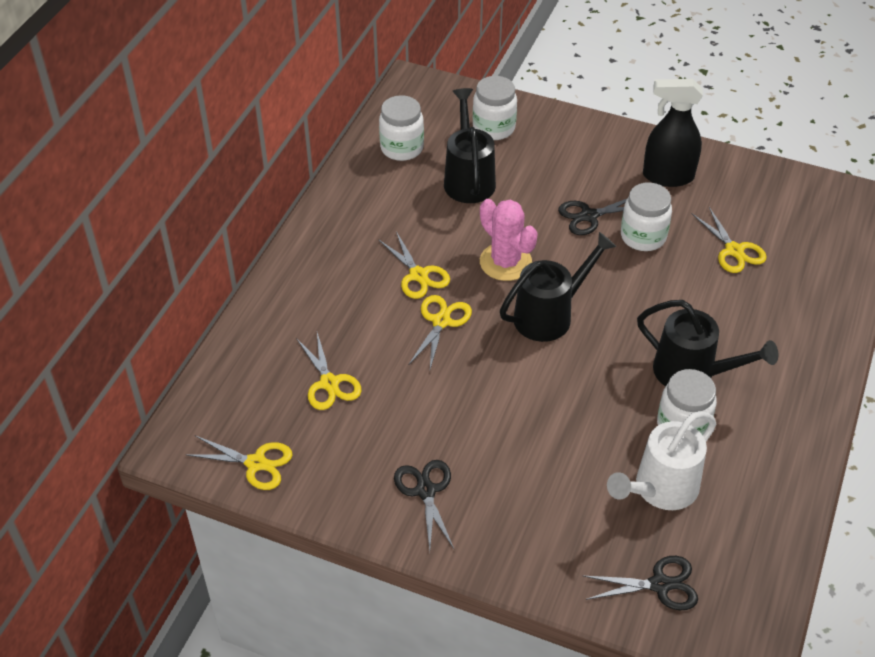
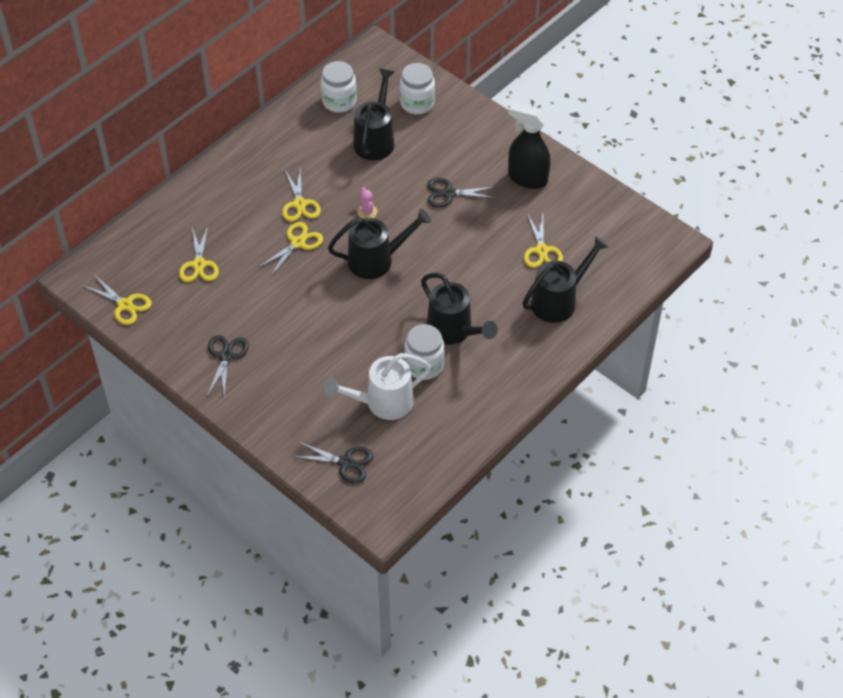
camera: 20 degrees right, 5 degrees up
pink cactus [480,199,538,281] -> pink cactus [357,187,377,218], size x0.50
white jar [621,183,672,251] -> none
none -> black watering can [522,236,609,323]

